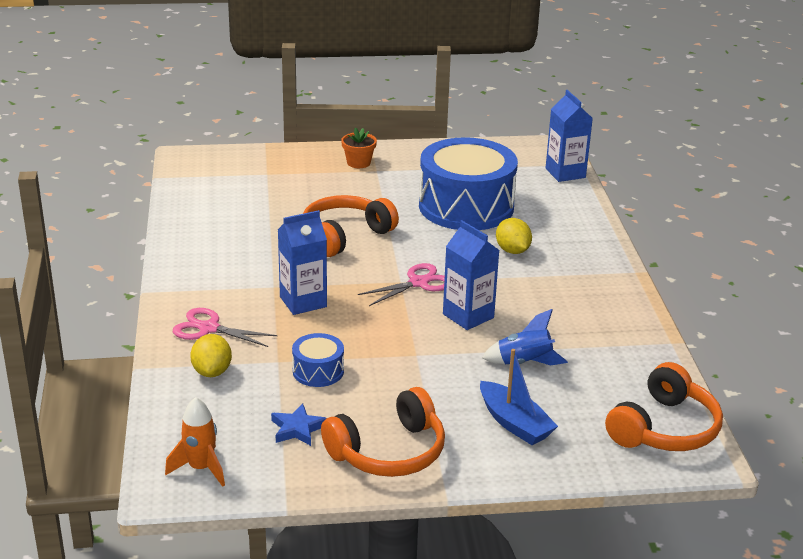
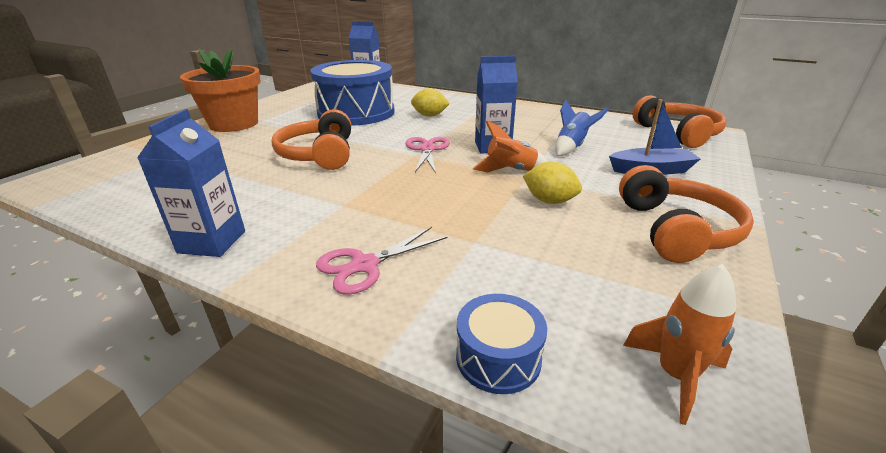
camera: 55 degrees left, 0 degrees up
yellow lemon [190,334,232,377] -> yellow lemon moved to [523,162,582,204]
blue star [271,403,326,446] -> none
blue carton [278,210,327,315] -> blue carton moved to [137,109,245,257]
blue drum [292,333,344,387] -> blue drum moved to [456,294,547,394]
orange flower pot [341,127,377,168] -> orange flower pot [180,49,260,132], size x2.16
none -> orange rocket [473,121,547,172]

